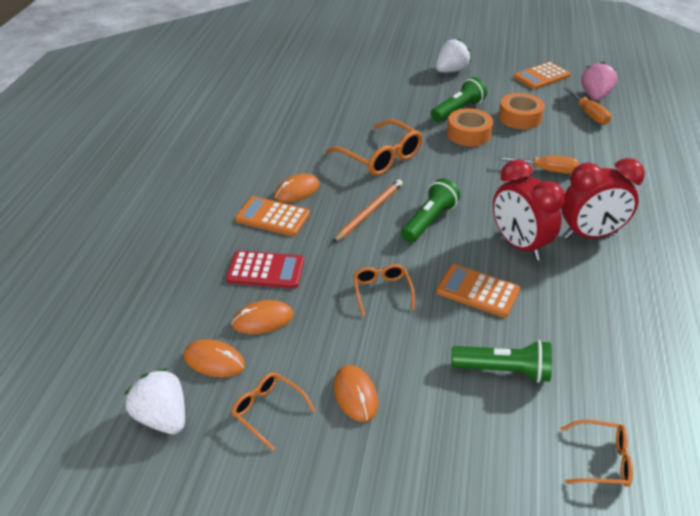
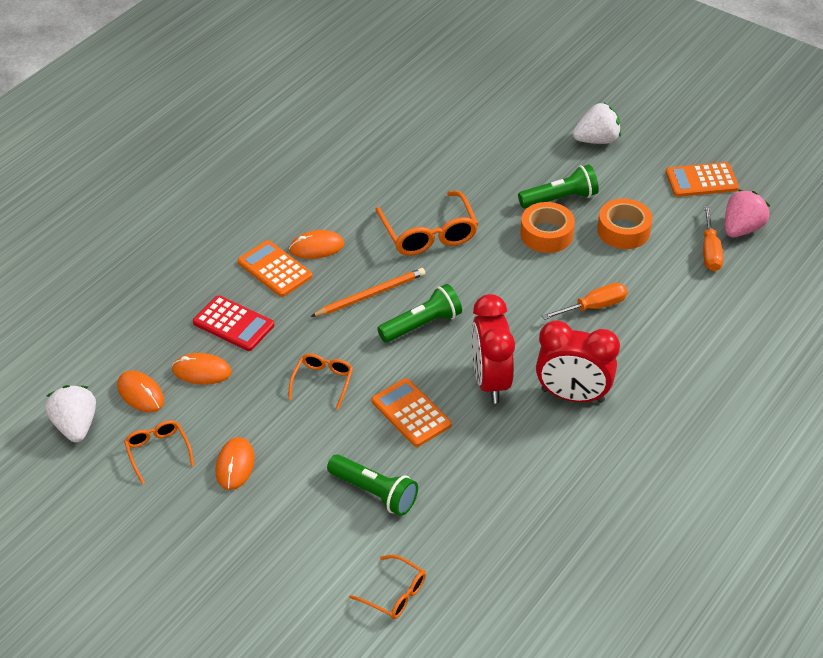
camera: 25 degrees right, 5 degrees up
orange screwdriver [497,156,579,174] -> orange screwdriver turned 60 degrees counterclockwise [542,283,627,320]

